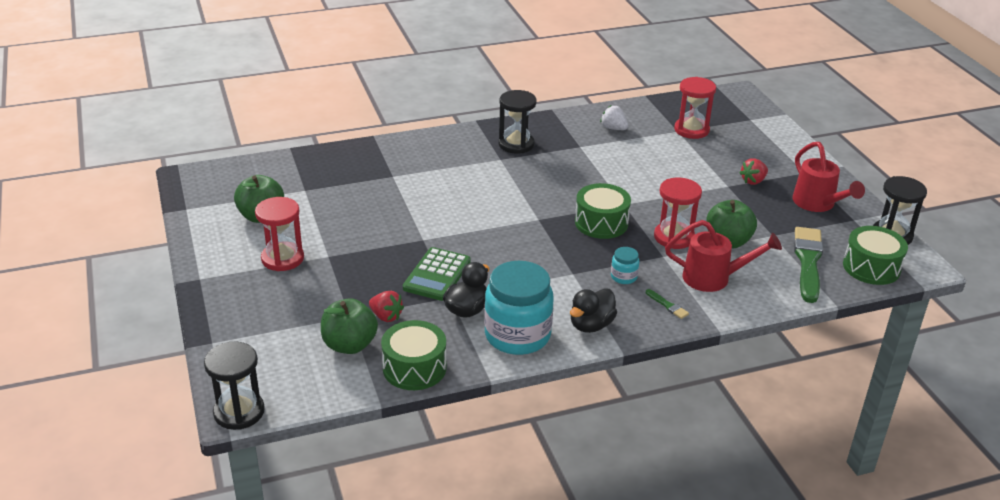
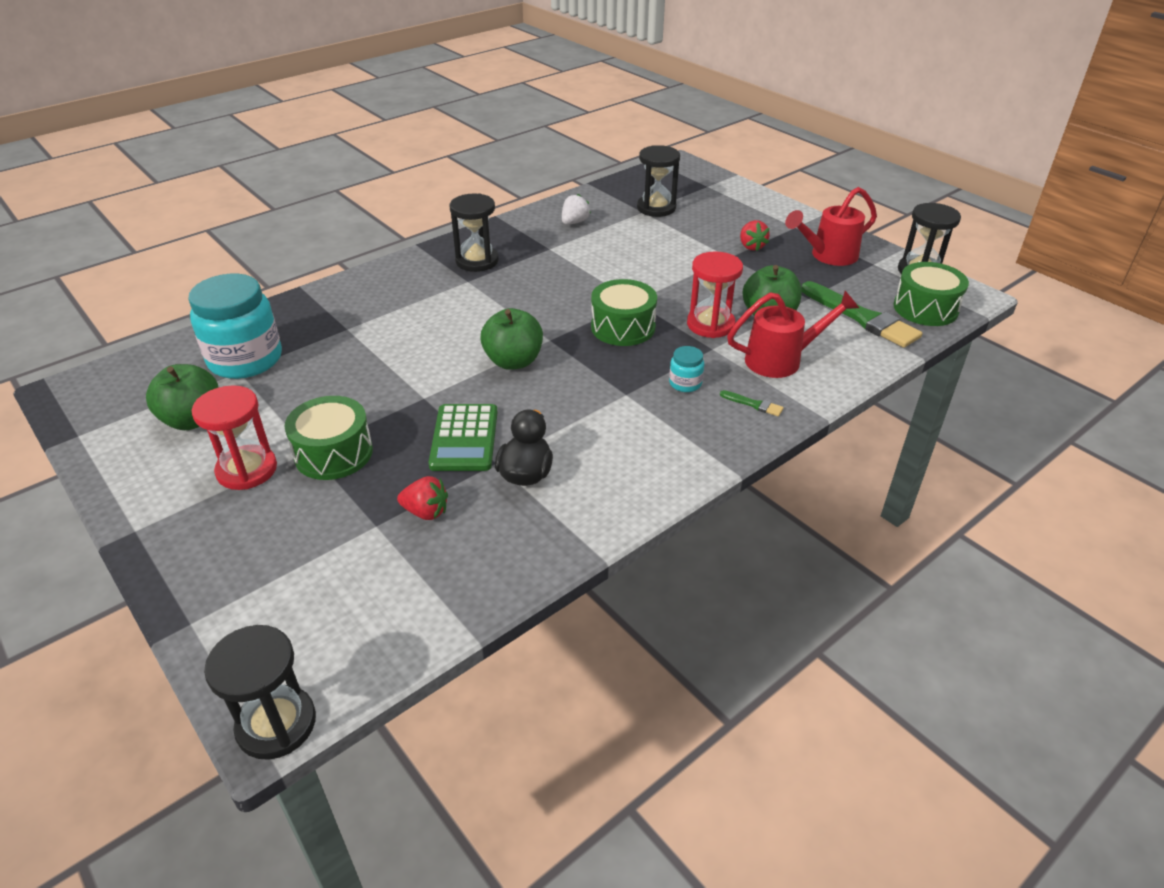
camera: 20 degrees left, 5 degrees up
green apple [321,298,378,354] -> green apple moved to [480,308,543,370]
green drum [381,320,447,390] -> green drum moved to [285,396,373,480]
turquoise jar [484,261,554,355] -> turquoise jar moved to [188,274,282,379]
black duck [570,288,617,333] -> none
white strawberry [600,105,628,130] -> white strawberry turned 105 degrees clockwise [562,194,591,225]
red hourglass [674,77,716,139] -> black hourglass [637,145,680,217]
red strawberry [740,158,768,185] -> red strawberry turned 45 degrees counterclockwise [740,220,770,251]
red watering can [792,142,865,212] -> red watering can turned 105 degrees clockwise [785,187,877,266]
green brush [794,227,823,303] -> green brush turned 150 degrees clockwise [801,281,922,348]

